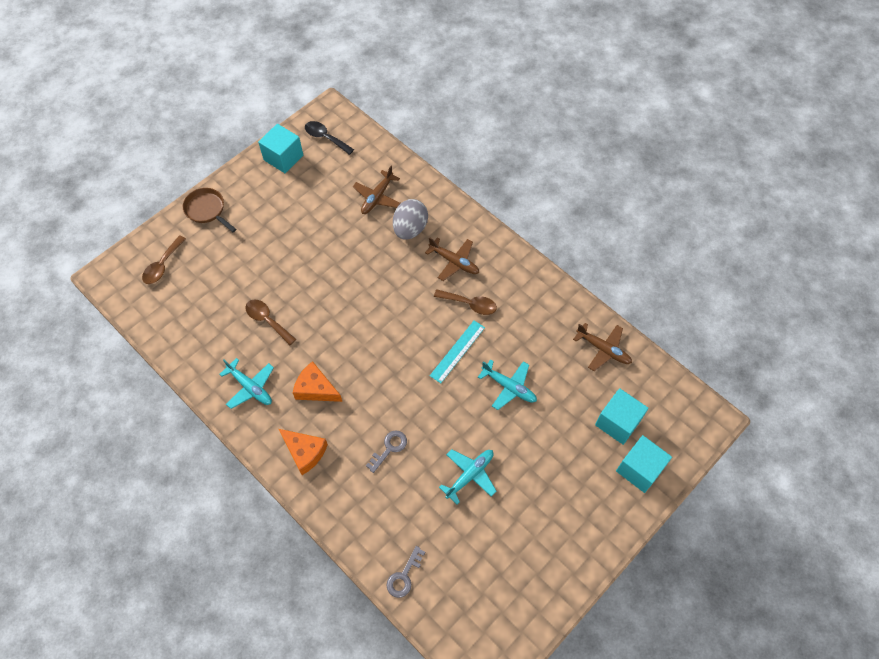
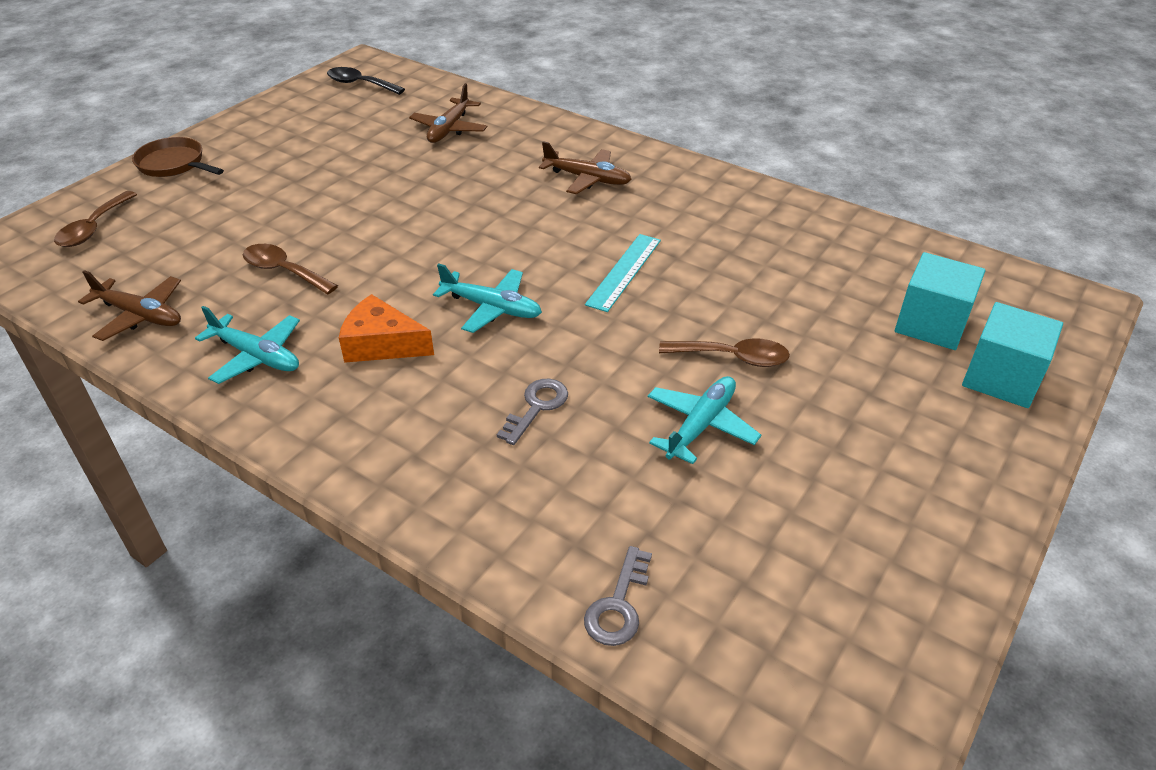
camera: 10 degrees left, 20 degrees down
turquoise cube [258,124,303,173] -> none
orange cheese [279,429,328,475] -> none
grey egg [393,199,428,240] -> none
brown spoon [434,289,497,315] -> brown spoon moved to [659,338,790,367]
turquoise plane [478,359,537,410] -> turquoise plane moved to [433,263,542,333]
brown plane [573,323,632,371] -> brown plane moved to [78,270,181,341]

